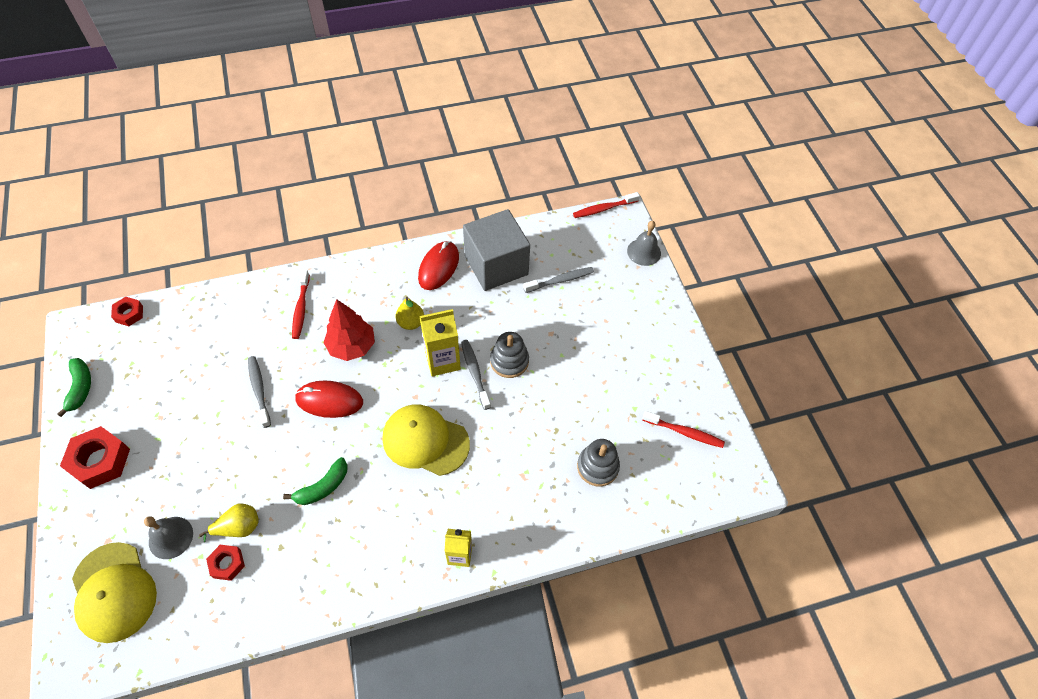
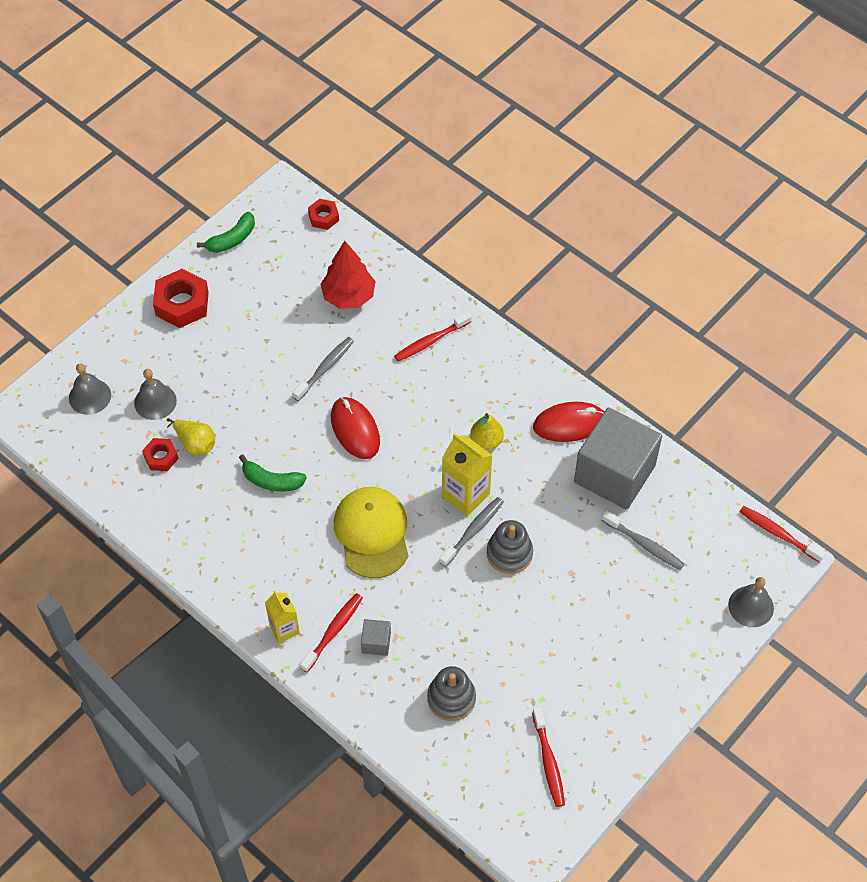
camera: 60 degrees right, 0 degrees up
yellow cap [72,542,157,643] -> grey bell [69,363,111,415]
red tree [323,299,375,361] -> red tree moved to [320,241,375,309]
none -> red toothbrush [300,593,363,672]
none -> grey cube [361,619,391,656]

